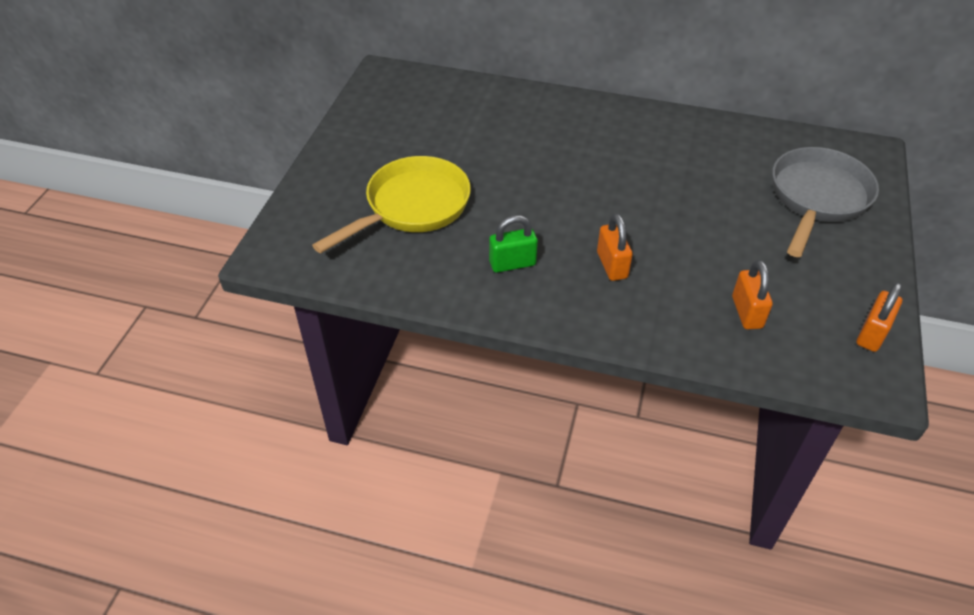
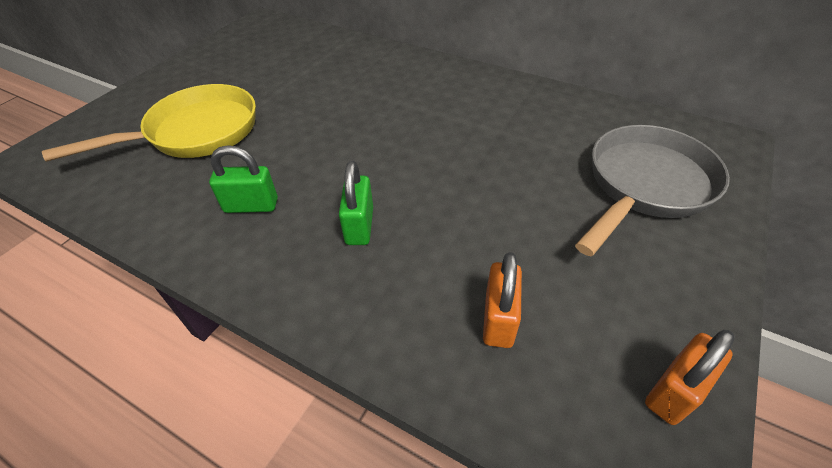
camera: 15 degrees right, 0 degrees up
orange padlock [597,213,633,281] -> green padlock [339,161,373,245]

